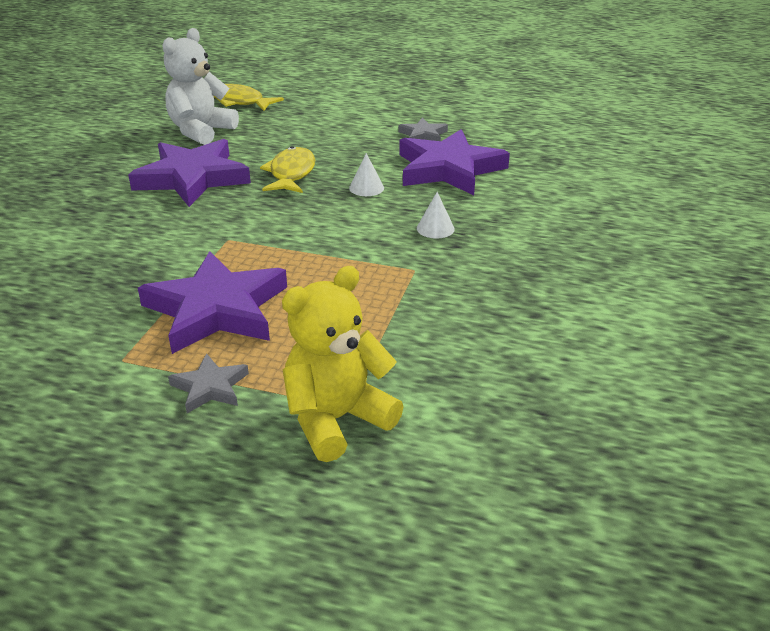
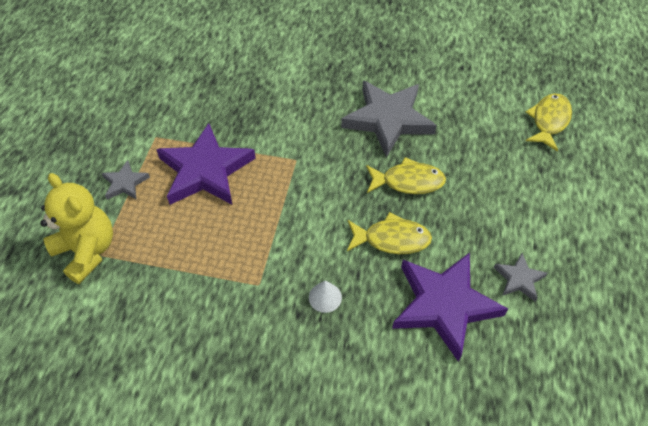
camera: 85 degrees right, 20 degrees up
purple star [128,139,251,207] -> grey star [341,80,437,157]
white teddy bear [162,28,239,145] -> none
white cone [349,153,384,196] -> yellow fish [347,212,432,254]

